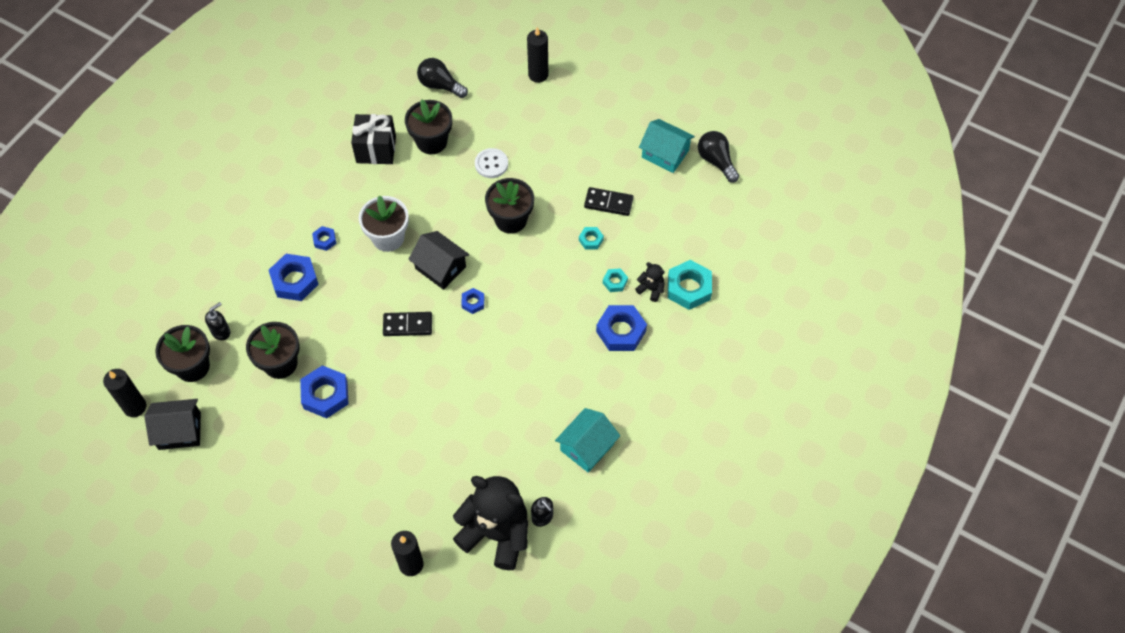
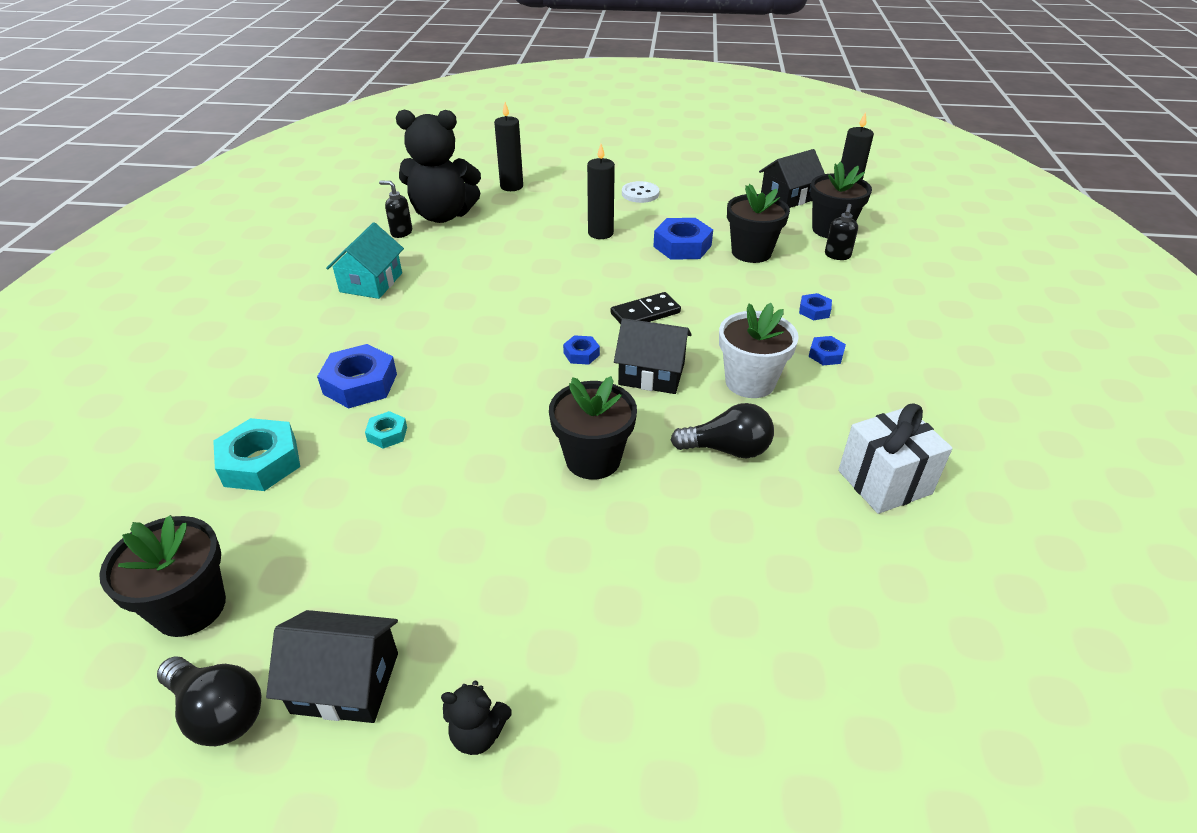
camera: 155 degrees right, 20 degrees down
blue nut [269,254,319,301] -> blue nut [799,293,832,320], size x0.52
black gift [351,114,396,164] -> white gift [838,404,953,514]
black flower pot [405,99,452,154] -> black flower pot moved to [99,515,226,637]
black light bulb [417,58,468,98] -> black light bulb moved to [671,403,774,458]
white button [475,148,508,178] -> white button moved to [622,181,660,203]
black candle [527,27,548,83] -> black candle moved to [587,144,615,239]
turquoise nut [579,227,604,250] -> none
black domino [584,187,633,216] -> none
black teddy bear [635,262,665,302] -> black teddy bear moved to [441,681,512,755]
turquoise house [639,119,695,173] -> black house [266,610,398,723]

